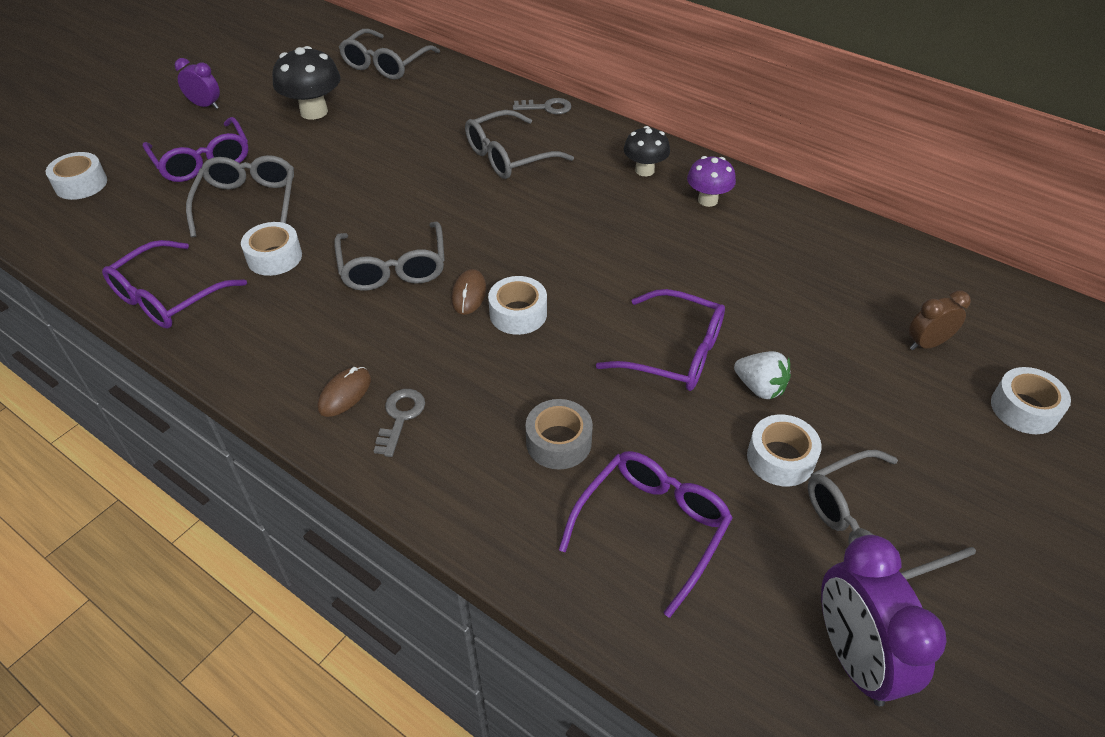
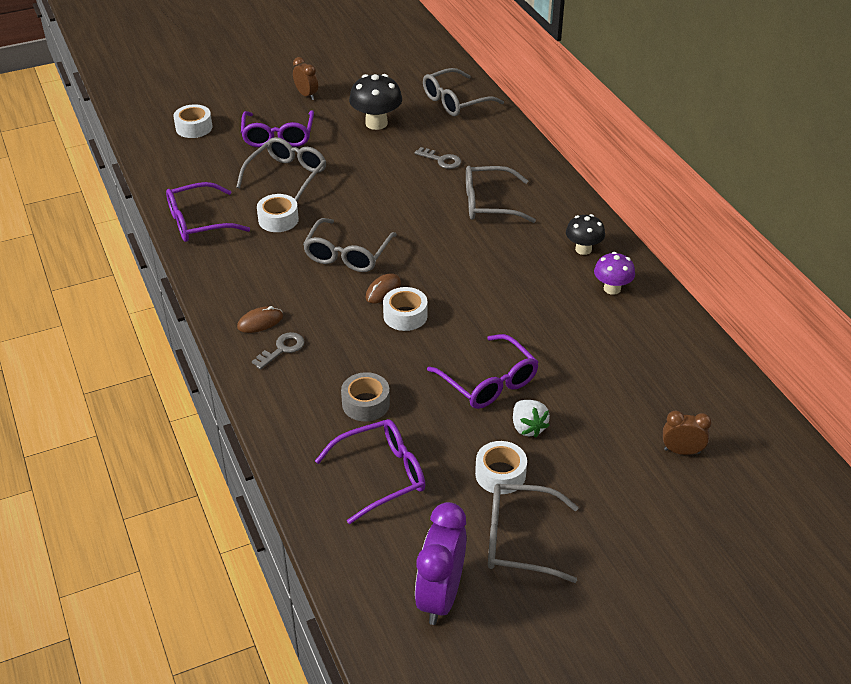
camera: 30 degrees right, 5 degrees down
purple clock [175,58,220,109] -> brown clock [293,57,318,100]
grey key [513,98,572,114] -> grey key moved to [415,147,461,169]
white tape [991,367,1071,434] -> none

